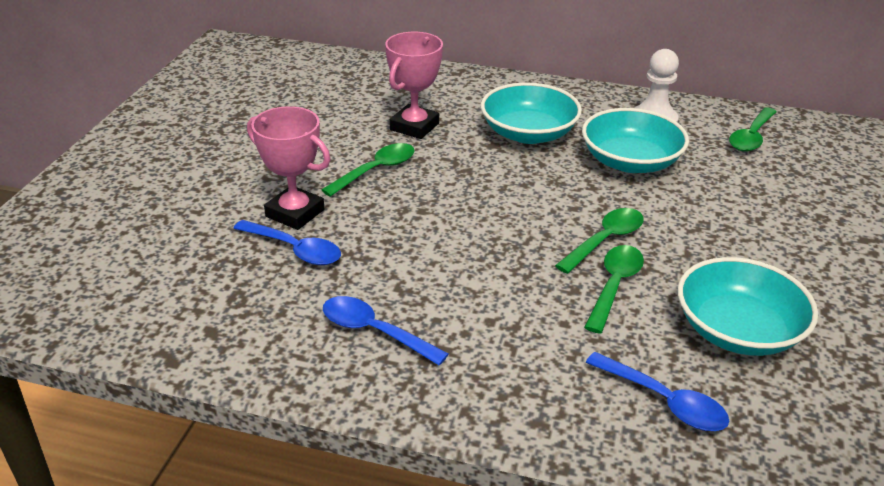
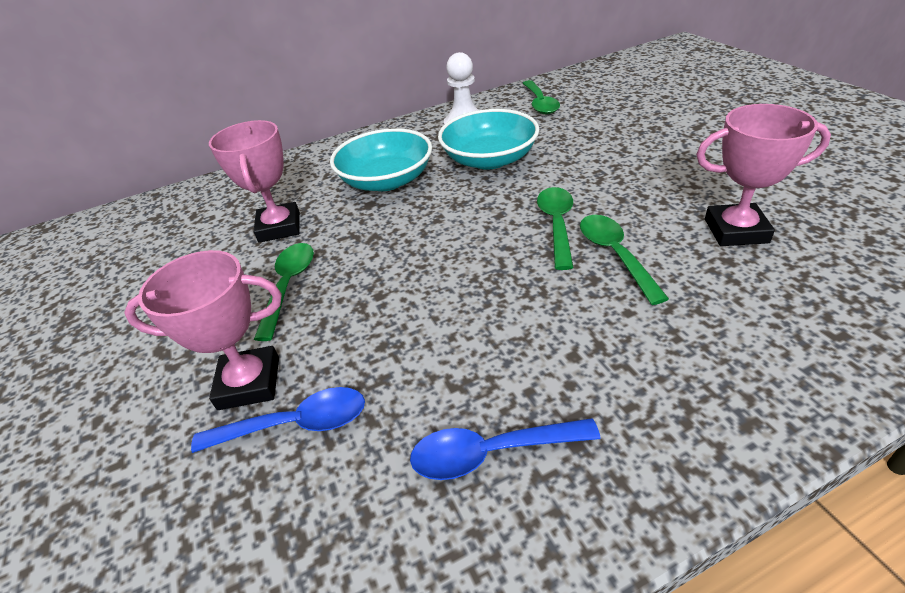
camera: 35 degrees left, 5 degrees up
blue spoon [585,352,729,431] -> none
turquoise bowl [678,257,818,356] -> pink trophy [696,104,831,246]

